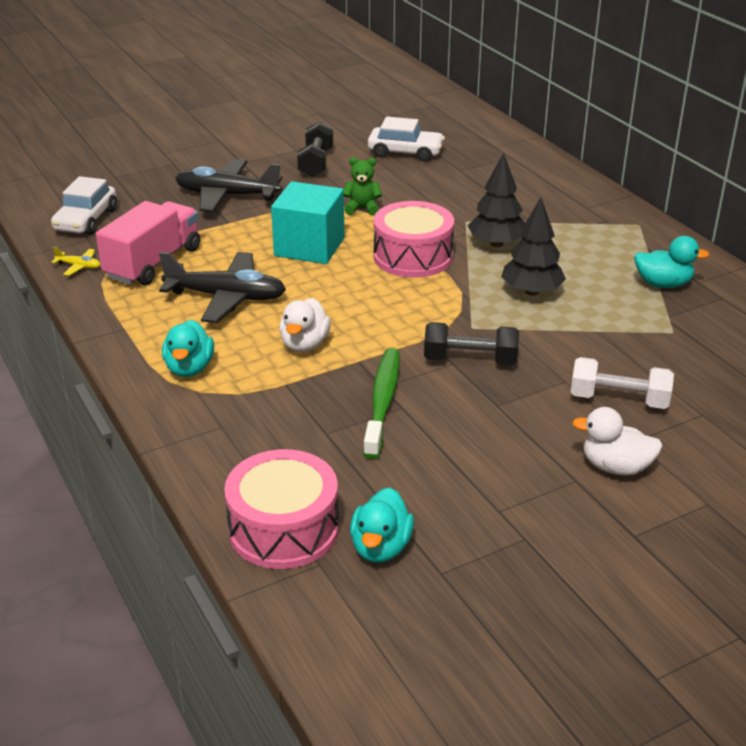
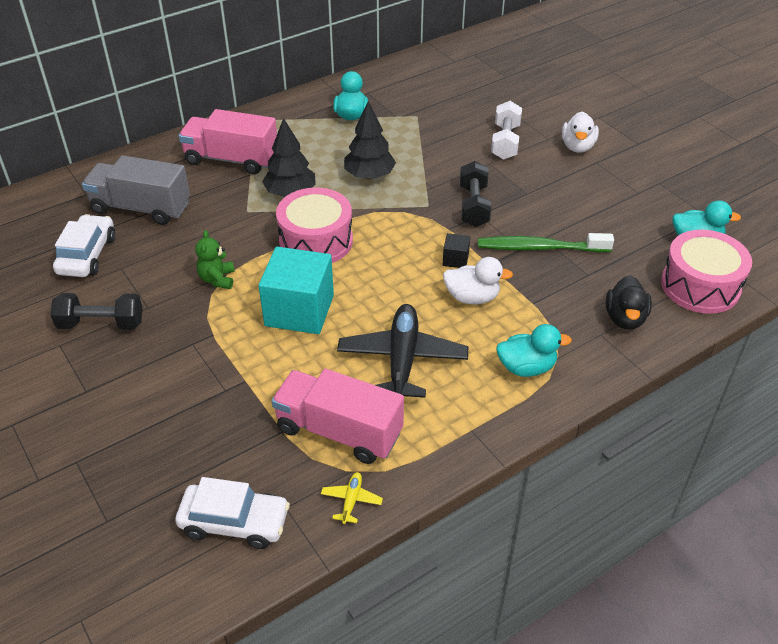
camera: 95 degrees left, 10 degrees up
black plane [175,159,282,212] -> none
none -> grey truck [82,155,190,225]
none -> pink truck [179,109,277,174]
none -> black cube [443,233,470,268]
none -> black duck [606,275,652,329]

